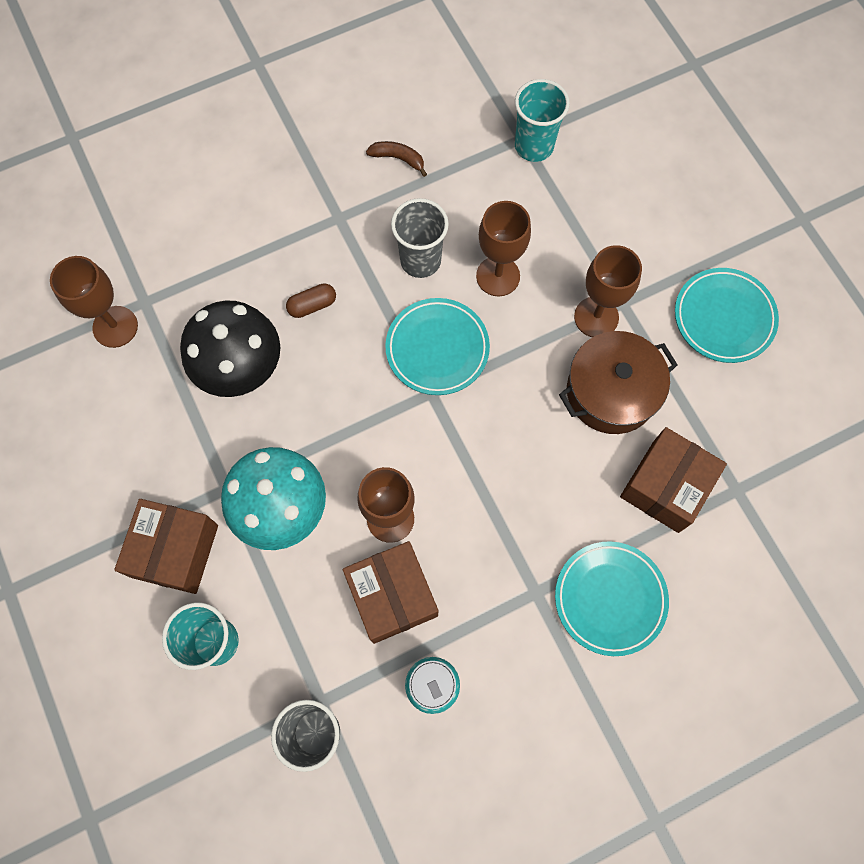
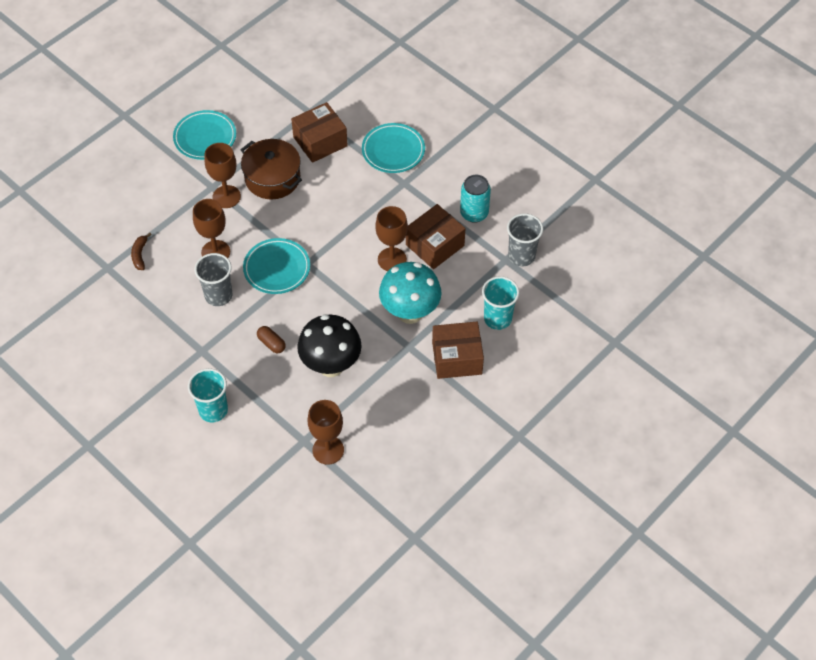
camera: 110 degrees left, 15 degrees down
brown banana [366,141,427,177] -> brown banana moved to [131,233,152,270]
turquoise cup [515,79,570,162] -> turquoise cup moved to [188,368,228,423]
brown box [620,427,727,533] -> brown box turned 45 degrees counterclockwise [291,102,348,163]

